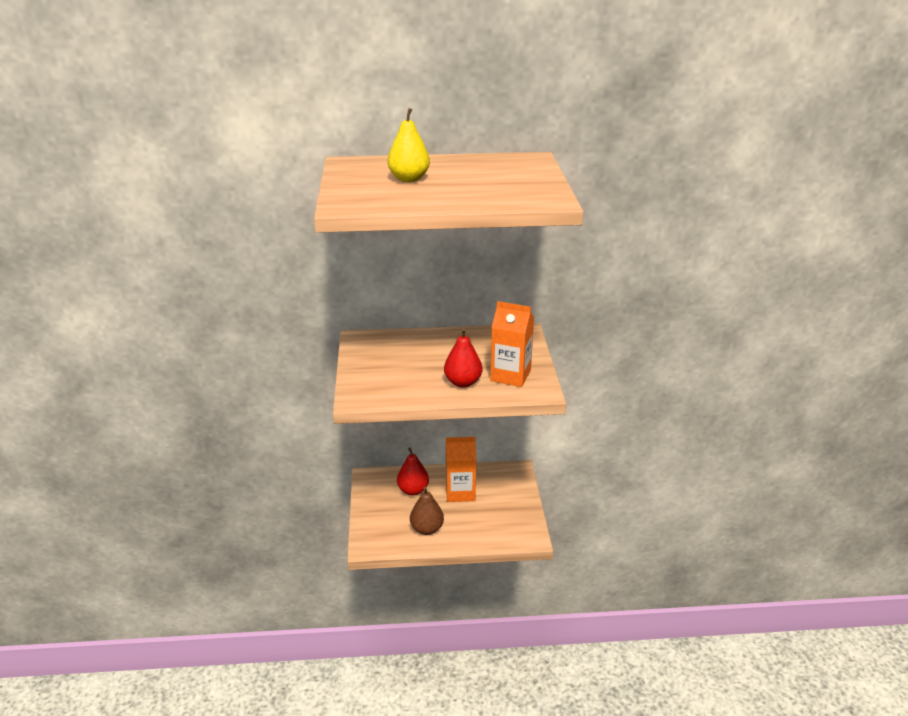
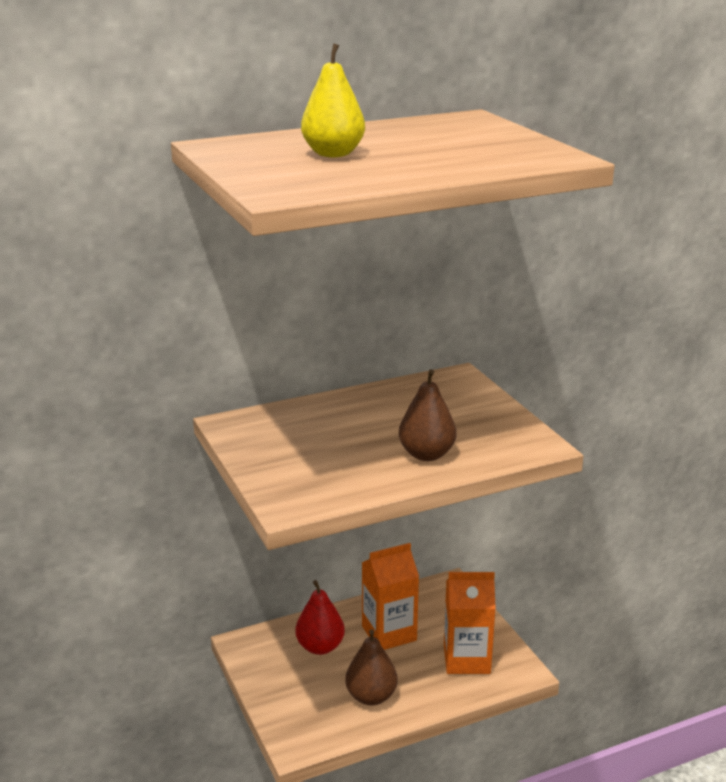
camera: 20 degrees left, 5 degrees down
red pear [444,328,483,388] -> brown pear [399,369,456,461]
orange carton [490,301,534,387] -> orange carton moved to [444,572,496,674]

